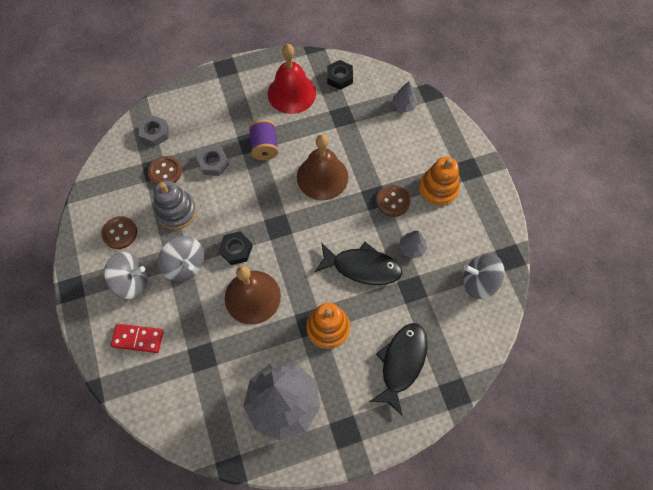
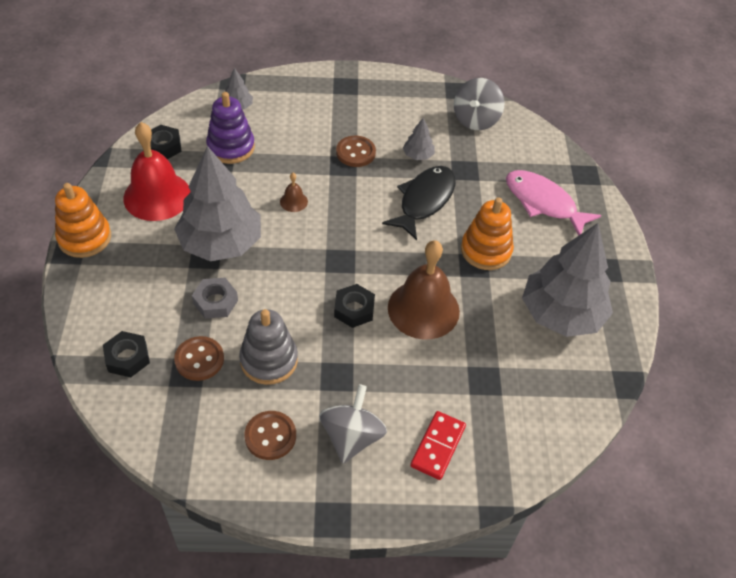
camera: 75 degrees left, 15 degrees down
grey nut [139,115,168,146] -> black nut [103,331,150,377]
grey spinning top [158,236,204,281] -> none
purple spool [249,119,278,160] -> grey tree [174,146,261,261]
brown bell [297,134,348,200] -> brown bell [280,173,308,212], size x0.42
black fish [369,323,428,416] -> pink fish [506,170,602,236]
orange stacking toy [419,157,460,206] -> orange stacking toy moved to [55,183,111,258]
none -> purple stacking toy [206,92,255,164]

